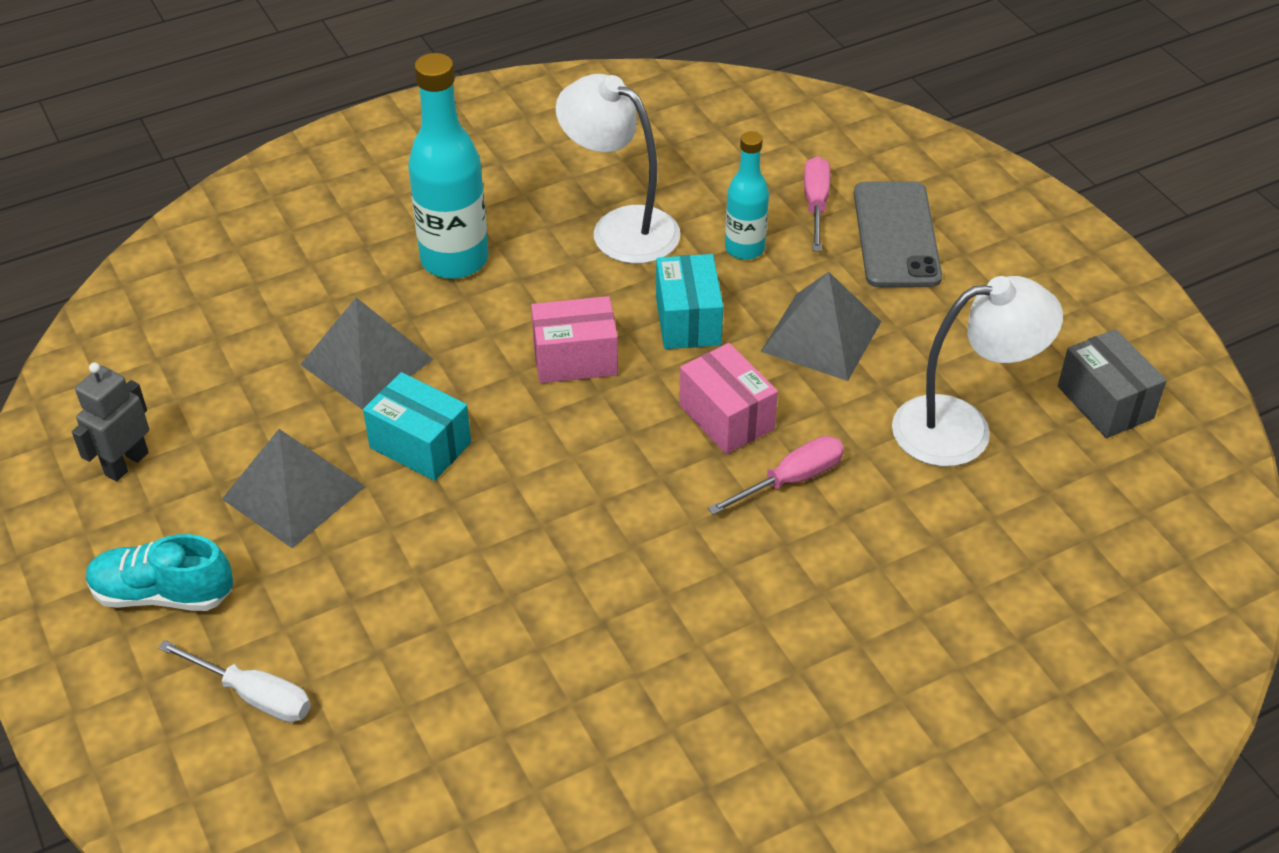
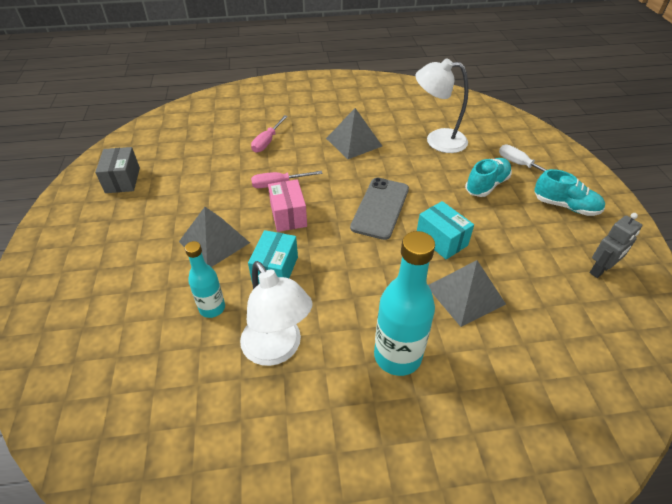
camera: 160 degrees left, 0 degrees up
grey pyramid [222,429,366,549] -> grey pyramid moved to [326,108,382,159]
pink box [531,296,618,383] -> none
pink screwdriver [804,156,830,251] -> pink screwdriver moved to [251,115,288,153]
grey phone [854,181,942,287] -> grey phone moved to [350,178,409,240]
white lamp [892,276,1063,467] -> white lamp moved to [415,58,469,153]
none -> turquoise shoe [465,158,512,197]

